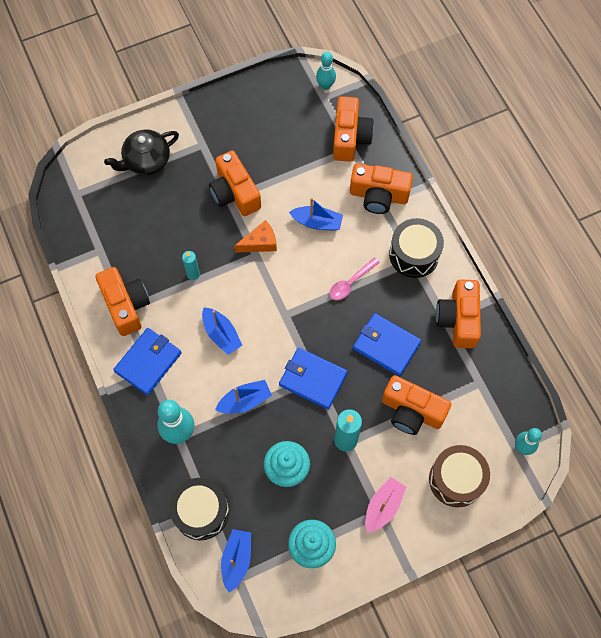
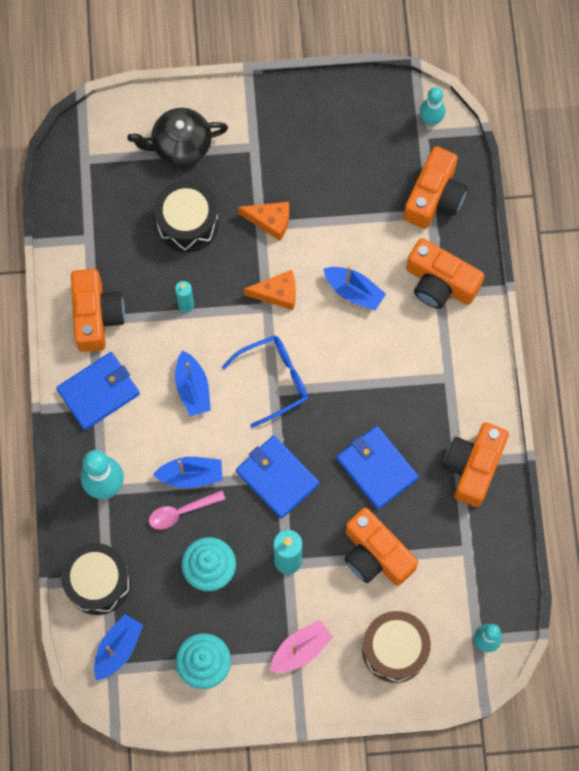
camera: 20 degrees right, 5 degrees up
orange camera [209,150,261,216] -> orange cheese [238,202,289,241]
pink spoon [330,257,380,300] -> pink spoon moved to [149,490,226,530]
black drum [389,218,444,278] -> black drum moved to [154,180,218,252]
none -> blue glasses [222,335,308,428]

